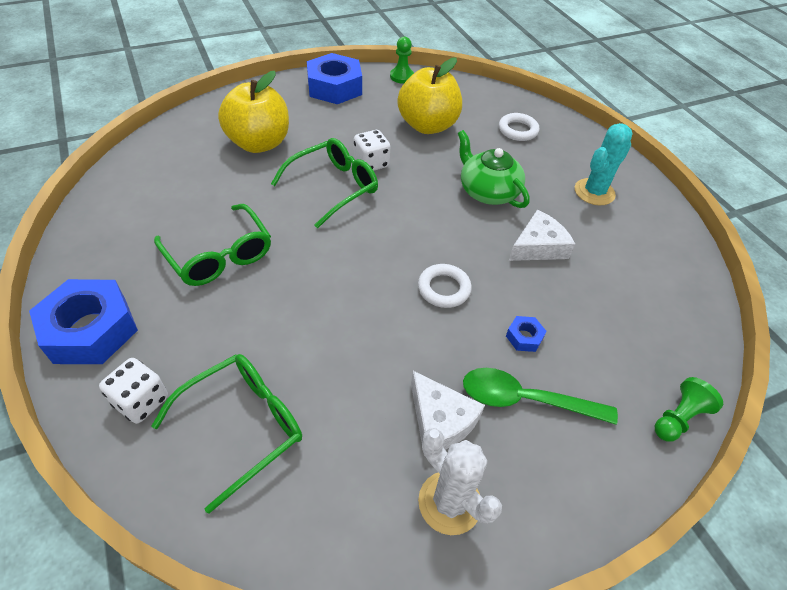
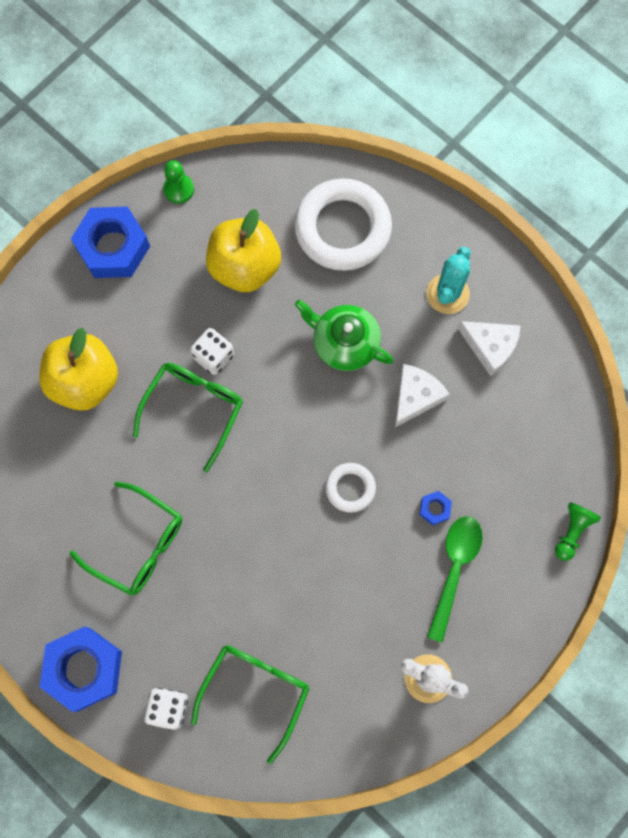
camera: 20 degrees left, 25 degrees up
white cheese [411,371,485,456] -> white cheese moved to [457,321,521,376]
green spoon [463,368,618,425] -> green spoon turned 120 degrees clockwise [427,516,483,643]
white ring [499,113,539,141] -> white ring [294,178,392,271], size x2.05

